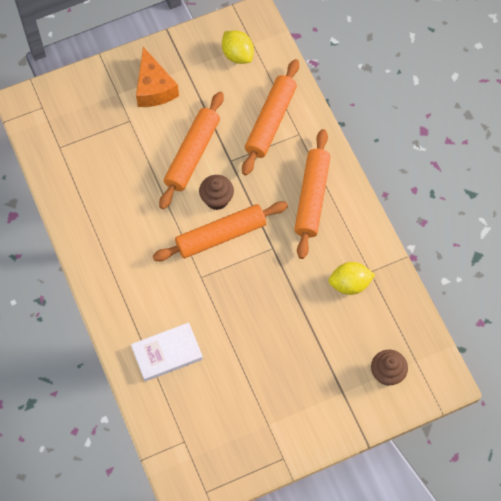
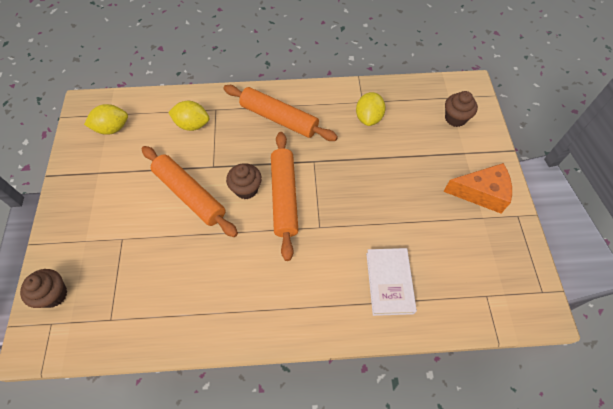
camera: 70 degrees left, 5 degrees down
orange cheese [136,47,179,107] -> orange cheese moved to [443,163,512,213]
orange rolling pin [242,59,299,175] -> yellow lemon [168,101,209,131]
none -> brown cupcake [20,269,67,308]

